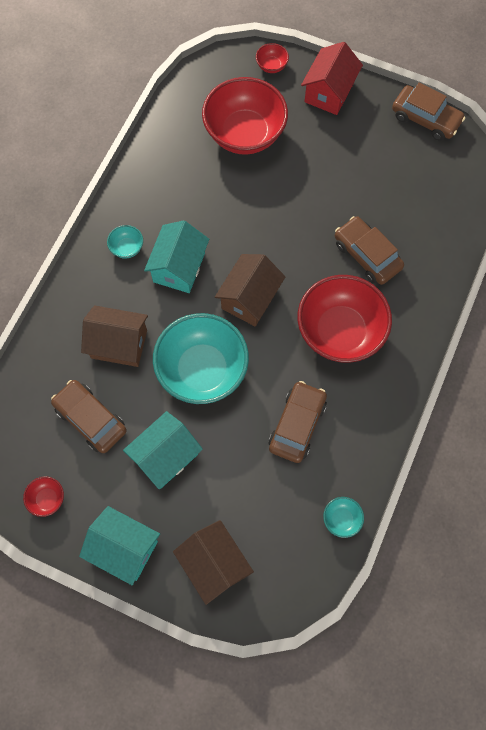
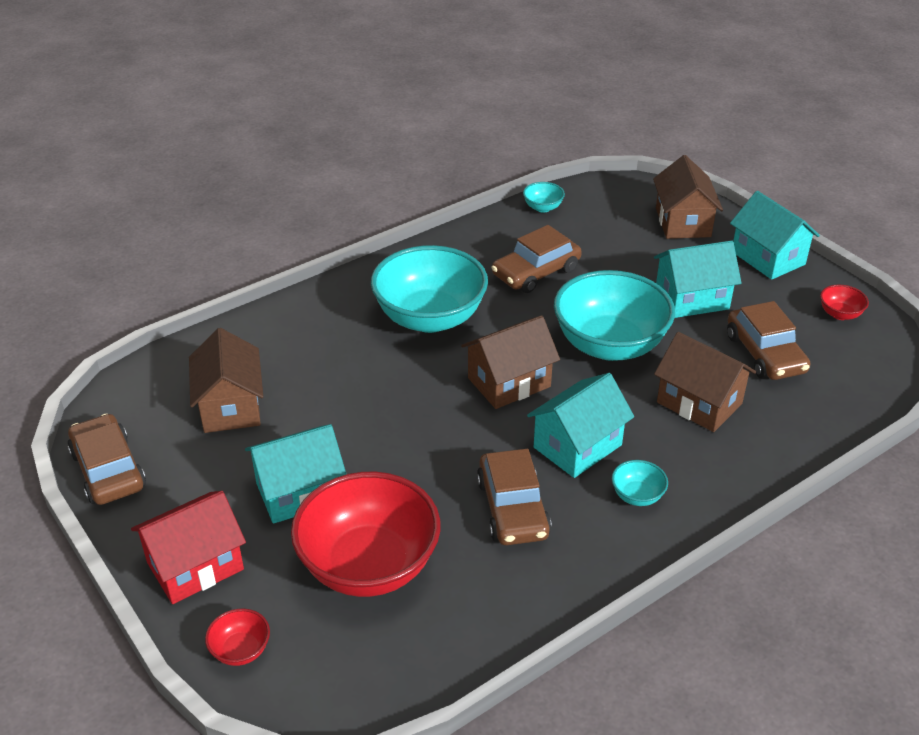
camera: 150 degrees left, 30 degrees down
red bowl [298,275,392,363] -> turquoise bowl [371,245,488,333]
brown car [335,216,404,285] -> brown car moved to [477,449,552,545]
none -> brown house [189,328,263,433]
none -> turquoise house [245,424,346,524]

